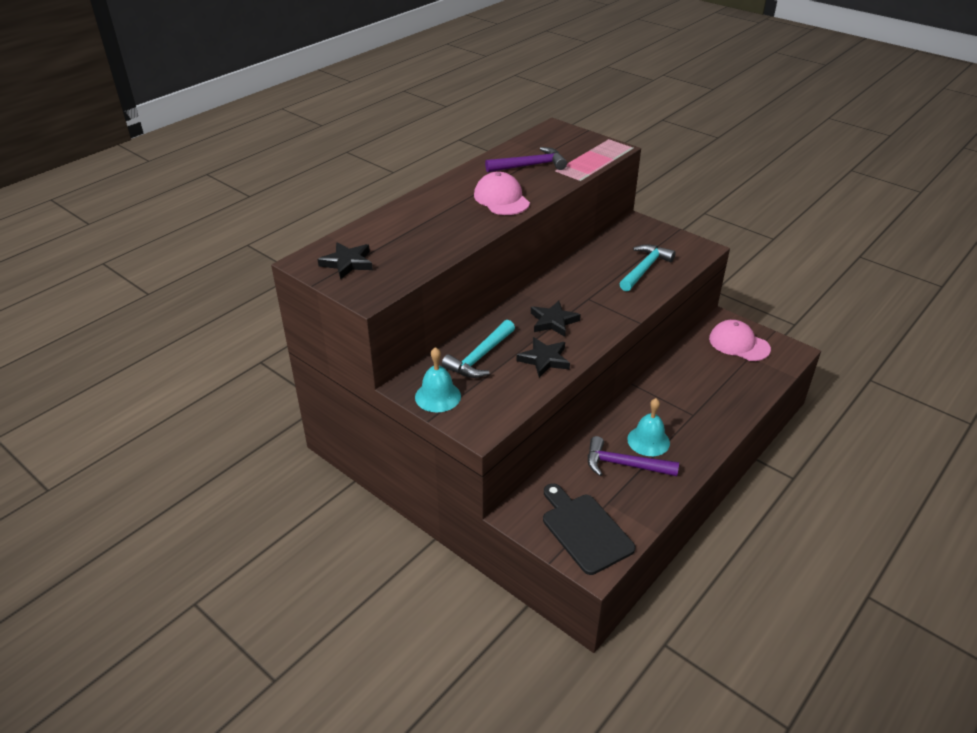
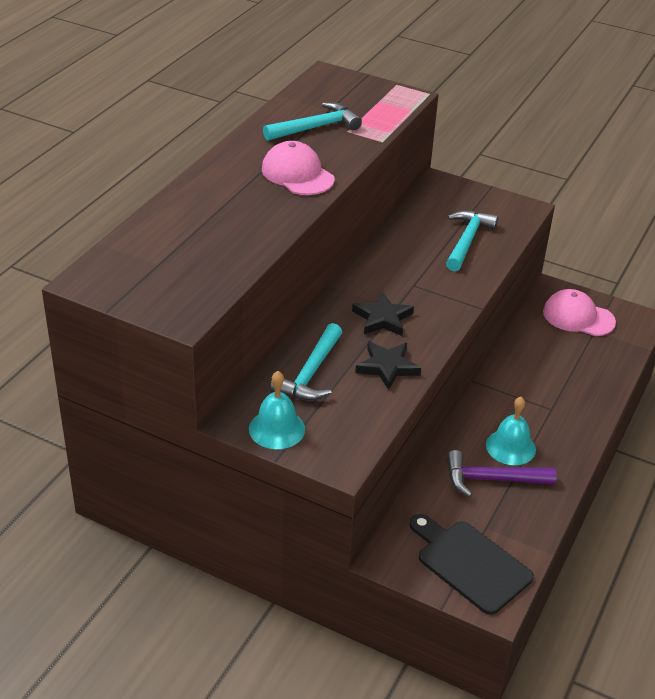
camera: 15 degrees left, 0 degrees up
black star [318,242,373,280] -> none
purple hammer [485,147,567,173] -> turquoise hammer [263,102,362,141]

